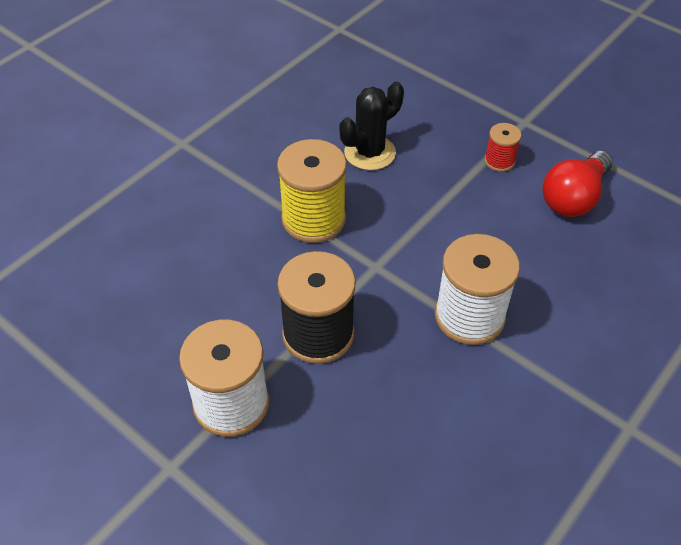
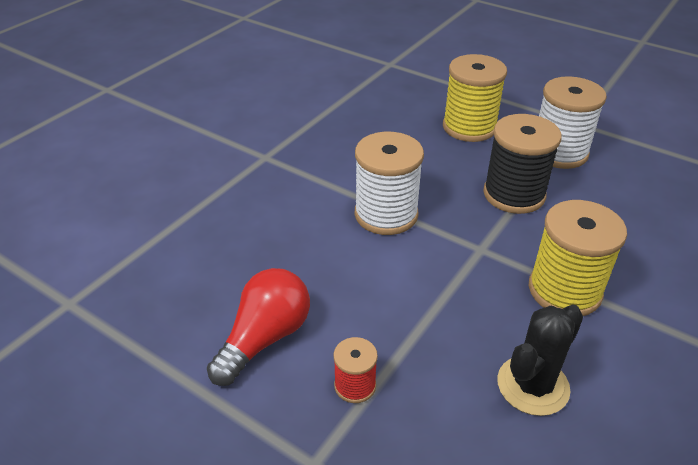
camera: 175 degrees right, 10 degrees down
none -> yellow spool [443,54,507,142]

